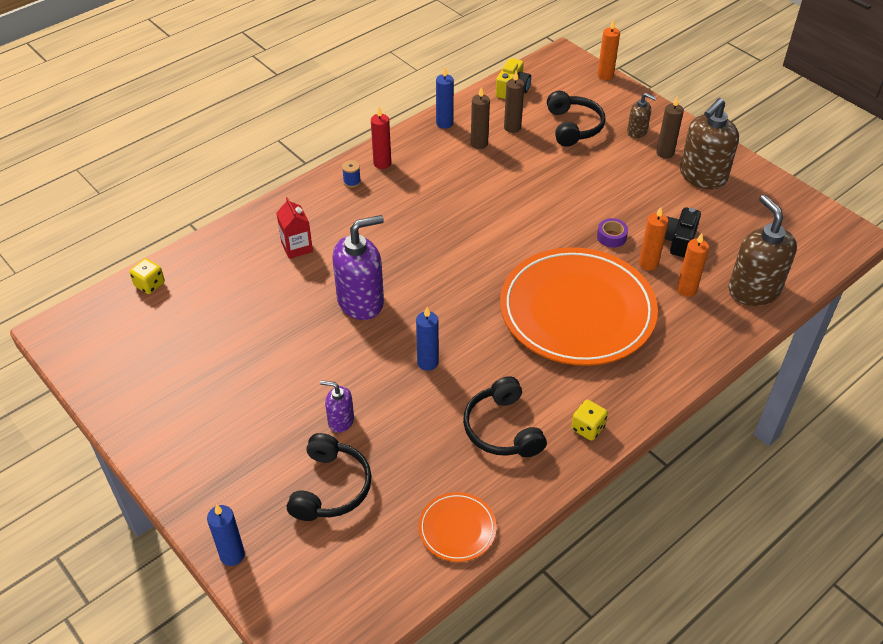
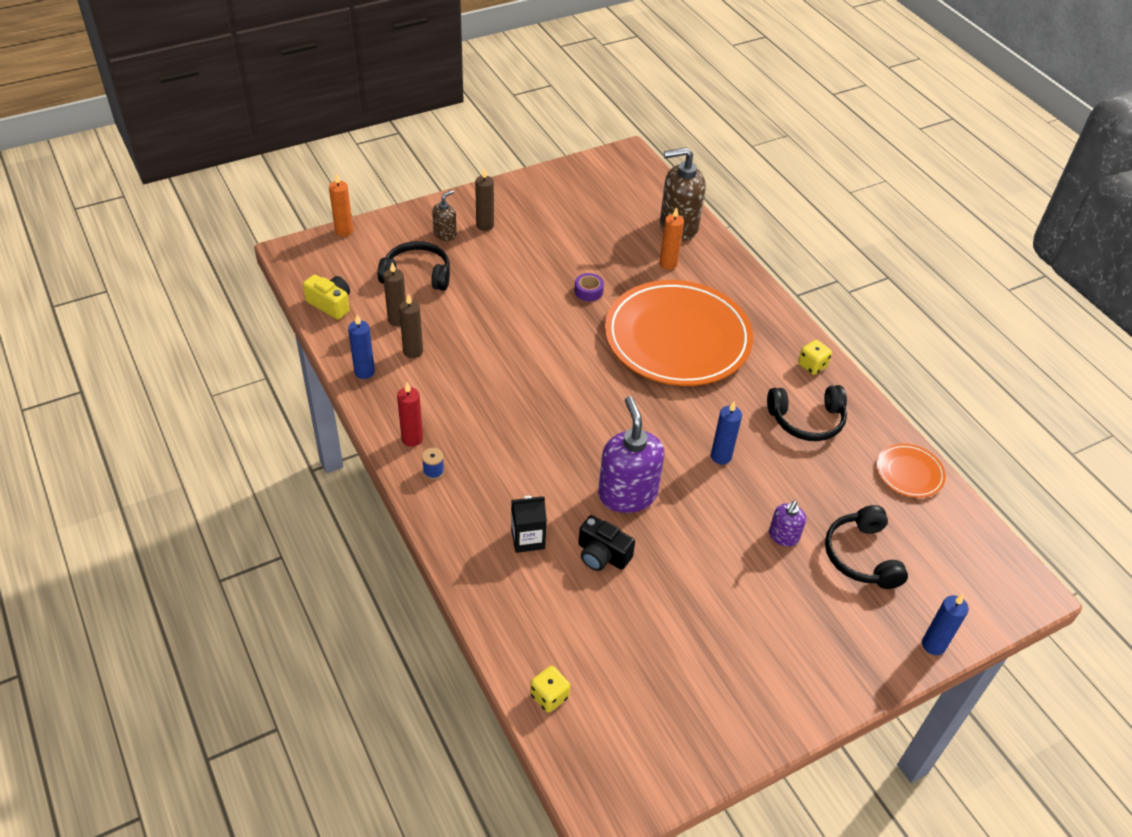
camera: 80 degrees left, 0 degrees up
red carton [276,197,313,259] -> black carton [511,496,547,553]
black headphones [287,433,372,521] -> black headphones turned 120 degrees counterclockwise [825,505,908,589]
orange candle [639,207,668,271] -> none
black camera [665,207,701,257] -> black camera moved to [578,515,635,571]
brown soap dispenser [680,98,739,189] -> none

